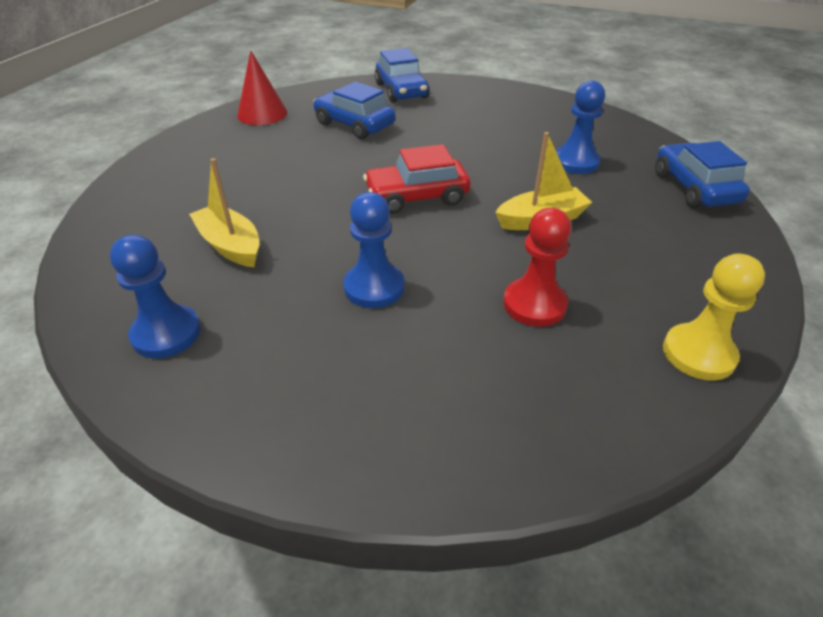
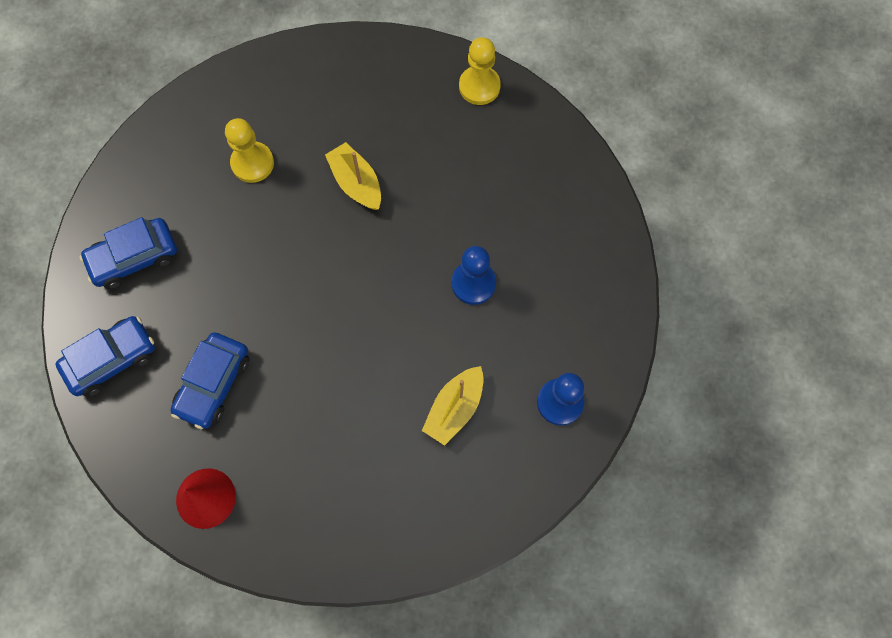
camera: 105 degrees left, 30 degrees up
red car [363,144,470,214] -> none
red pawn [503,208,571,327] -> none
blue pawn [556,80,605,174] -> yellow pawn [225,118,274,183]
blue car [655,141,750,208] -> blue car moved to [79,217,177,289]

